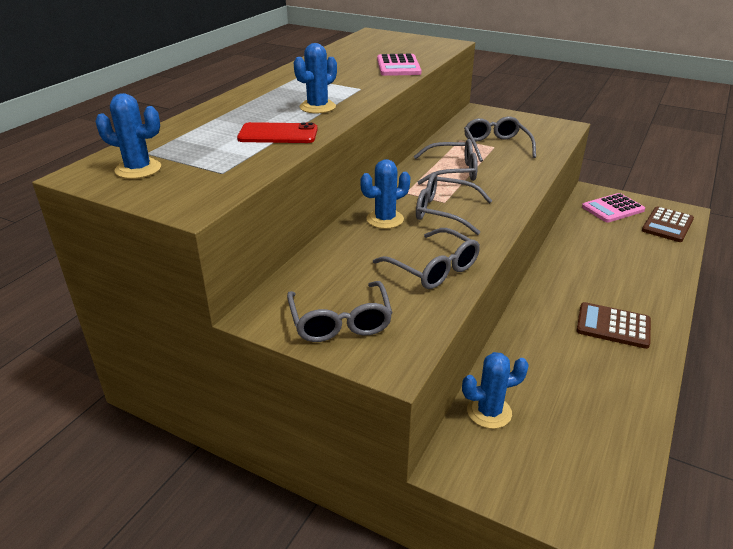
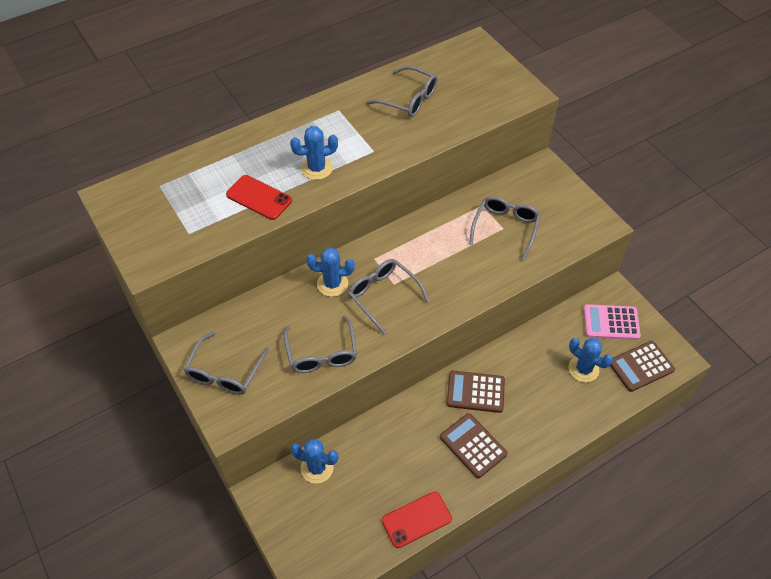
camera: 30 degrees right, 20 degrees up
blue cactus [95,93,161,179] -> blue cactus moved to [568,338,613,382]
pink calculator [377,53,421,76] -> none
grey glasses [413,139,478,185] -> grey glasses moved to [366,66,437,117]
none -> red phone [382,491,452,548]
none -> brown calculator [447,371,505,413]

